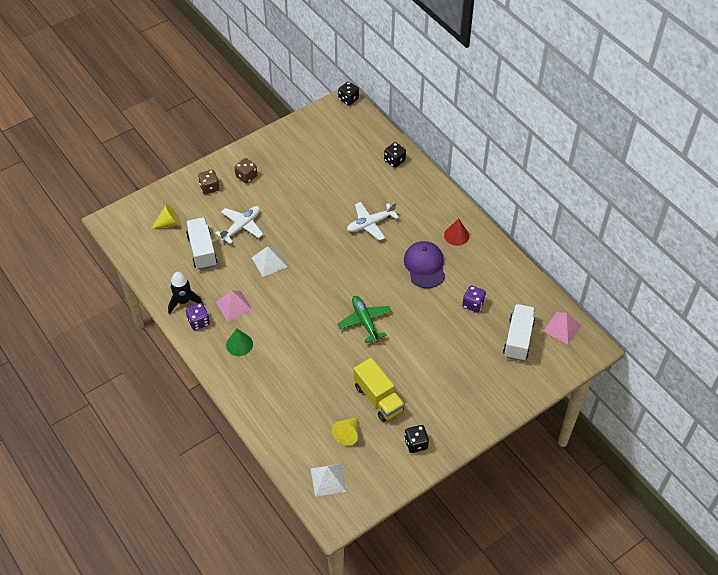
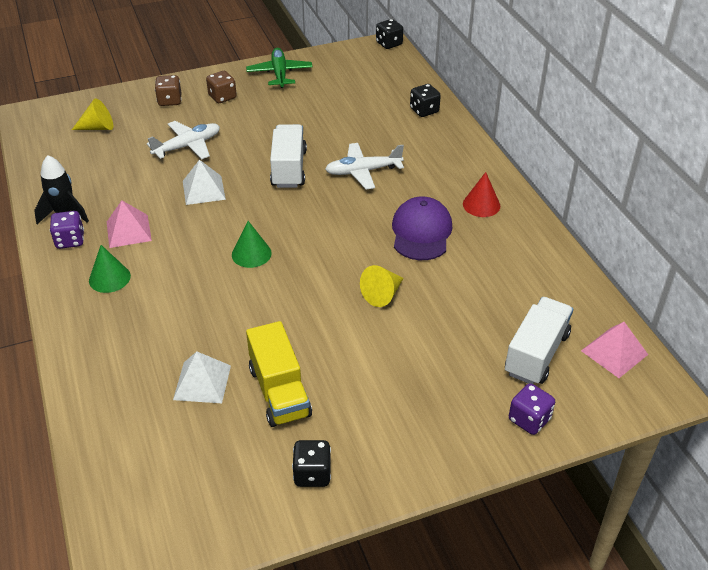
camera: 15 degrees right, 10 degrees down
white truck [186,217,218,270] -> white truck moved to [270,124,307,188]
white pyramid [311,464,346,497] -> white pyramid moved to [173,351,231,403]
yellow cone [332,417,358,446] -> yellow cone moved to [360,265,403,307]
green plane [338,296,392,343] -> green plane moved to [246,48,313,88]
purple dice [462,285,486,313] -> purple dice moved to [509,383,555,435]
none -> green cone [232,221,272,268]

